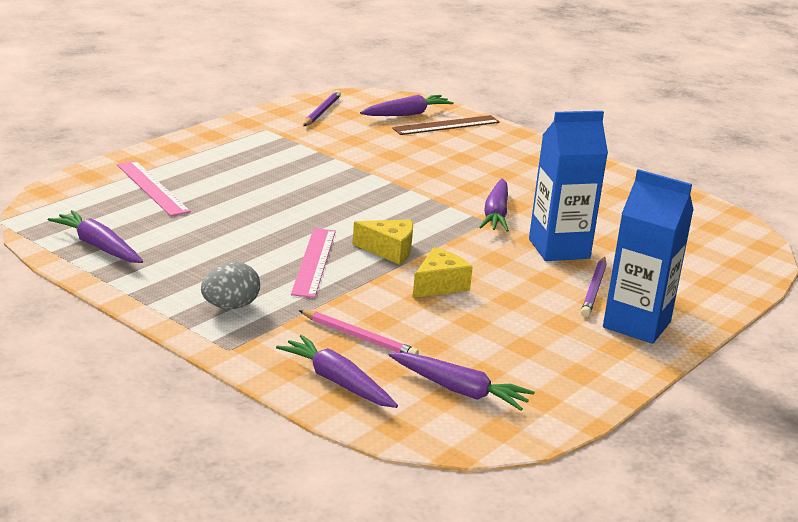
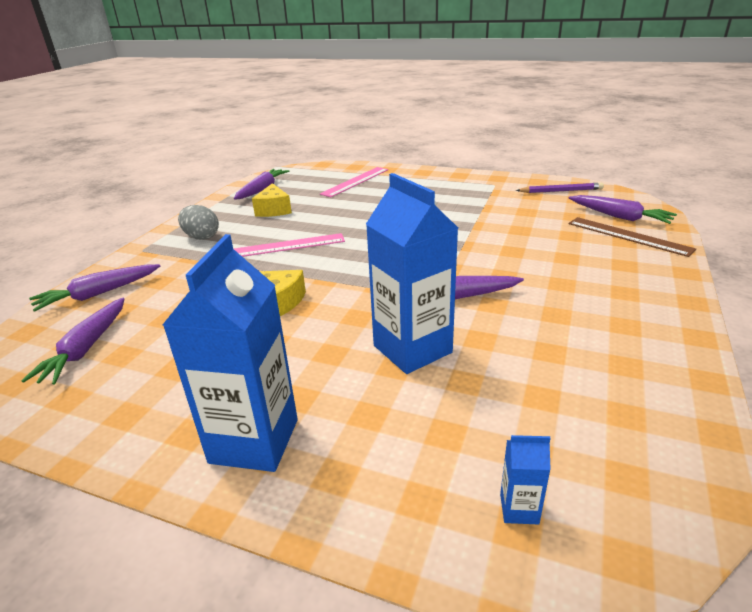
camera: 75 degrees right, 5 degrees up
purple carrot [276,335,398,408] -> purple carrot turned 150 degrees counterclockwise [29,264,160,312]
pink pencil [299,310,419,355] -> none
yellow cheese [352,220,413,264] -> yellow cheese moved to [252,183,292,217]
purple pencil [581,257,607,317] -> none
none -> blue carton [500,435,551,525]

